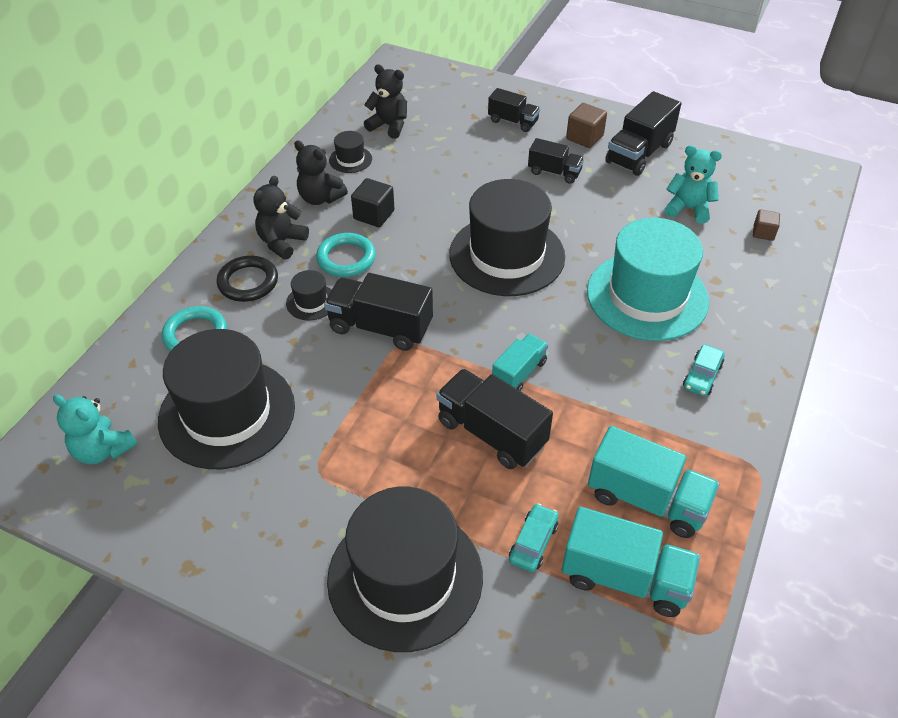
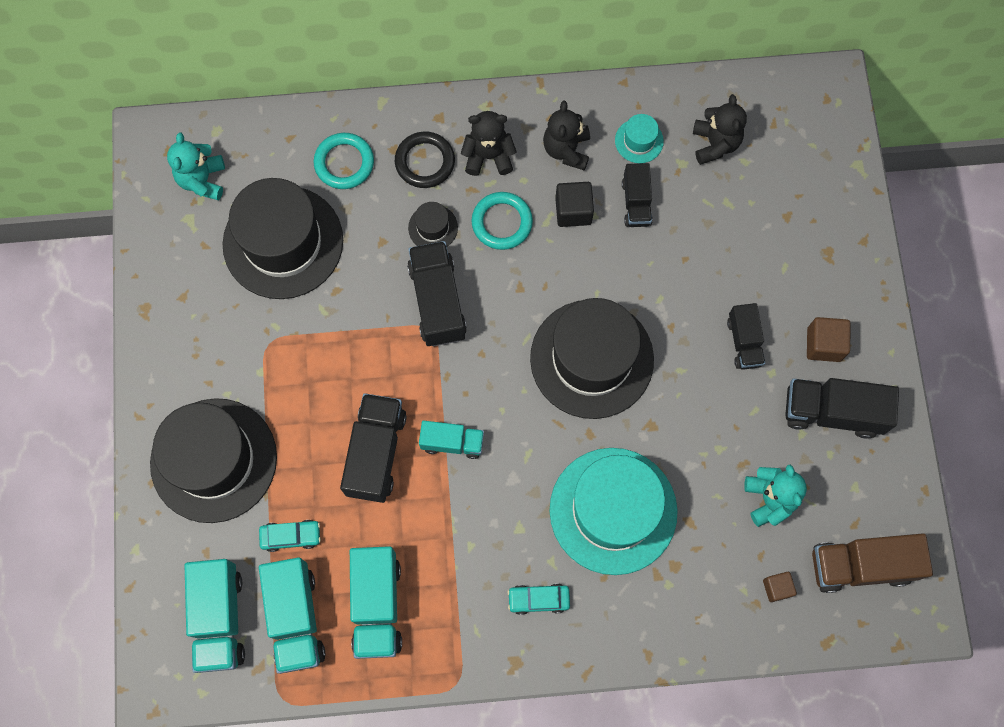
camera: 60 degrees right, 25 degrees up
black hat [329,131,372,173] -> turquoise hat [615,114,664,163]
black truck [488,88,540,132] -> black truck moved to [622,163,653,227]
none -> turquoise truck [185,559,245,673]
none -> brown truck [812,533,933,593]

